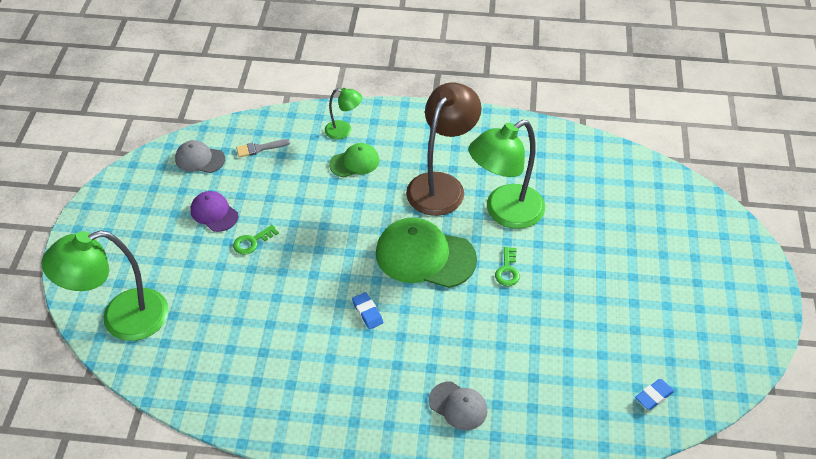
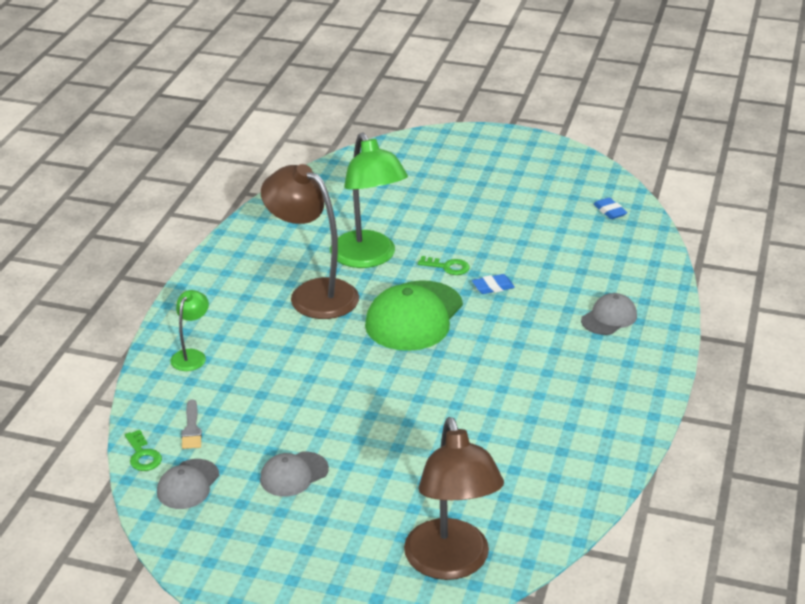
camera: 80 degrees left, 15 degrees down
green lamp [41,230,169,341] -> brown lamp [404,417,504,580]
purple cap [191,191,238,232] -> grey cap [260,452,329,497]
green key [233,225,279,254] -> green key moved to [125,430,162,471]
green cap [329,143,379,177] -> none
blue eraser [352,292,383,329] -> blue eraser moved to [472,274,515,294]

